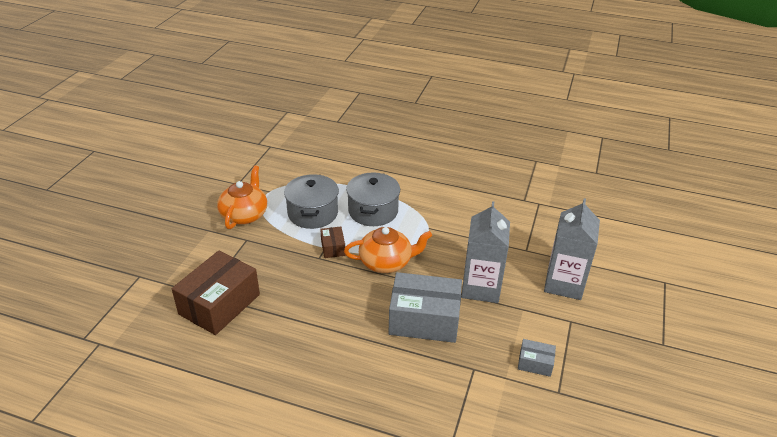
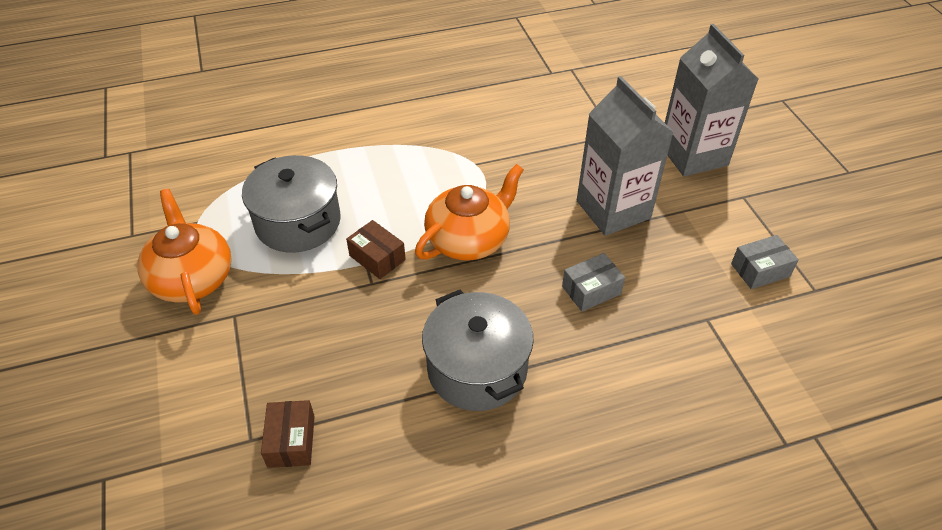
camera: 35 degrees left, 10 degrees up
brown box [172,251,260,335] -> brown box [261,400,315,468], size x0.46
grey pot [346,173,400,226] -> grey pot moved to [422,290,534,411]
grey box [388,272,462,343] -> grey box [562,253,625,312], size x0.46

